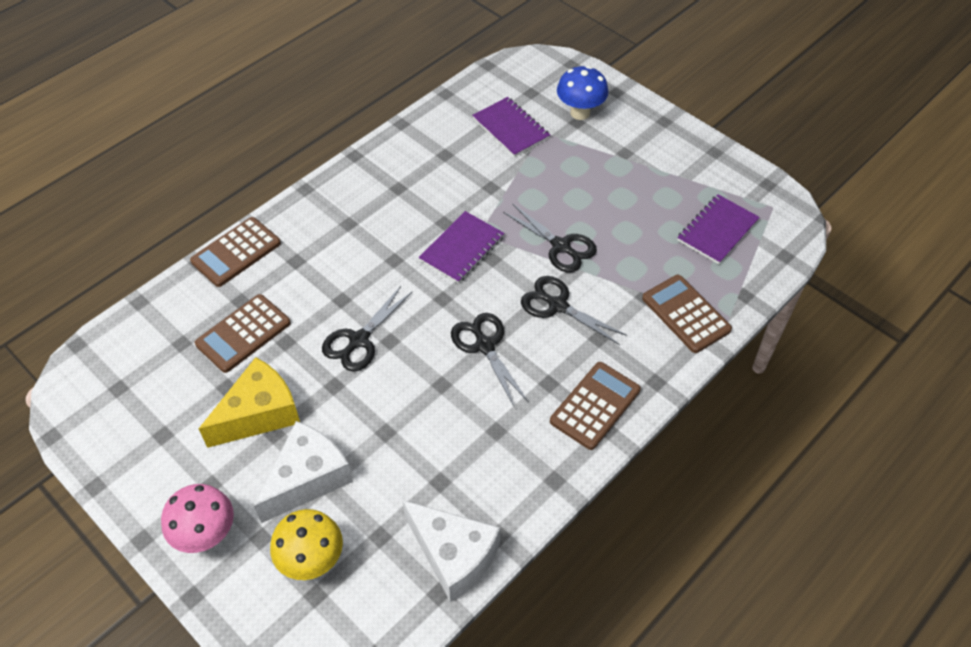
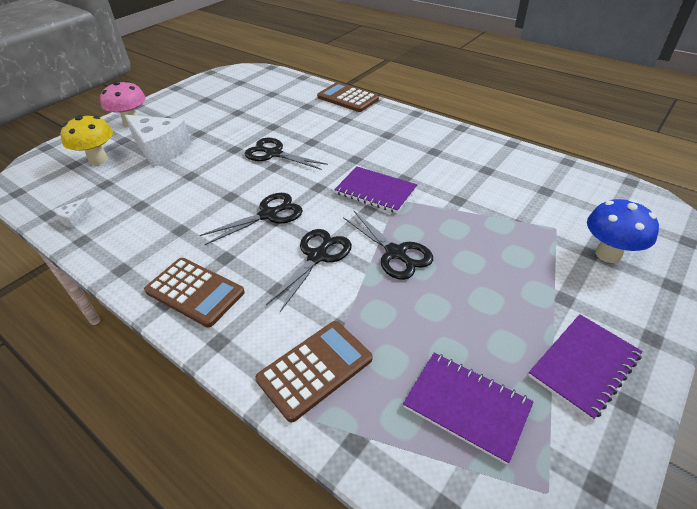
camera: 85 degrees right, 10 degrees down
brown calculator [195,294,291,373] -> none
yellow cheese [199,357,300,448] -> none
white cheese [402,500,500,602] -> white cheese [54,198,92,228], size x0.41
purple notebook [472,97,550,157] -> purple notebook moved to [528,314,643,421]
black scissors [503,203,597,272] -> black scissors turned 75 degrees counterclockwise [343,211,433,280]

